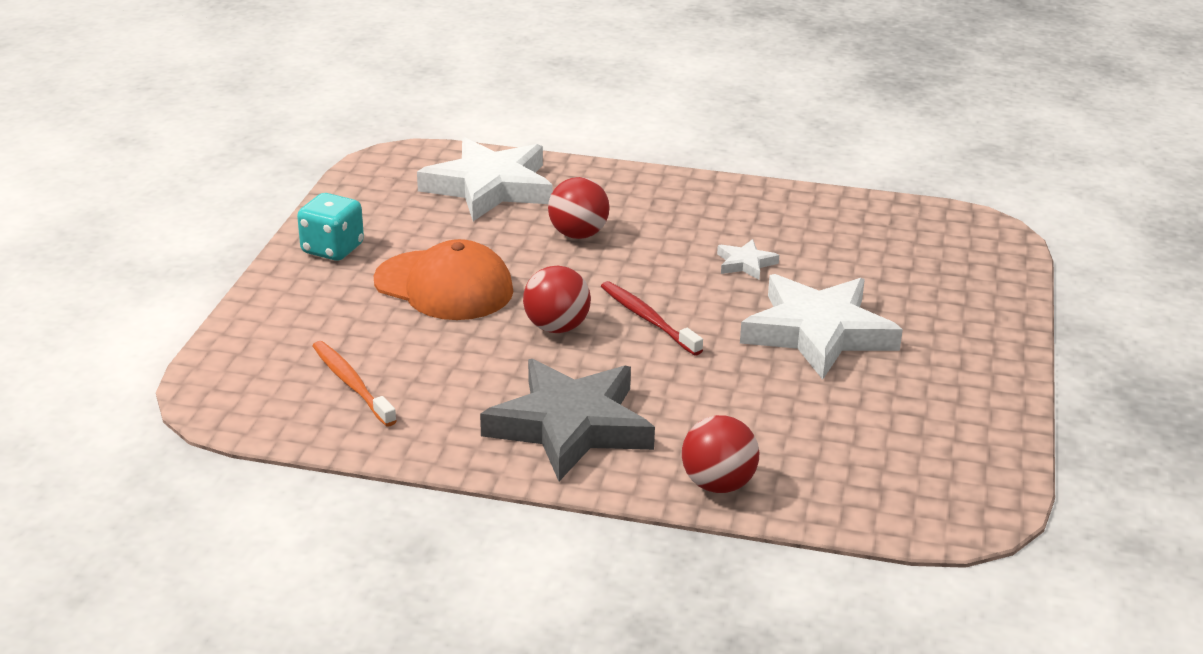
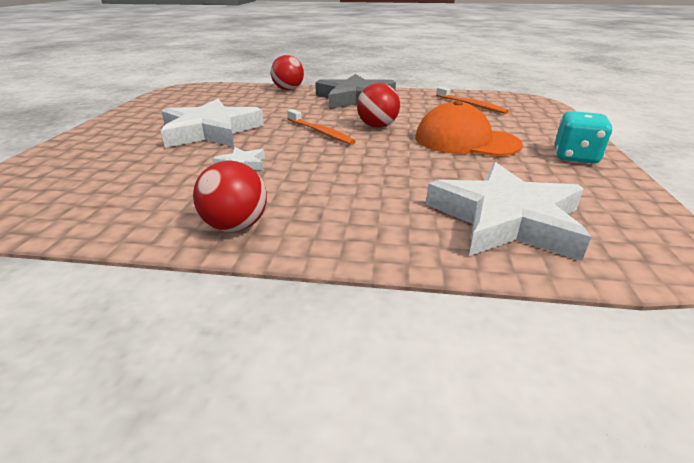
camera: 175 degrees right, 0 degrees up
red ball [548,177,610,239] -> red ball moved to [193,161,267,232]
red toothbrush [601,281,703,356] -> orange toothbrush [287,109,356,145]

